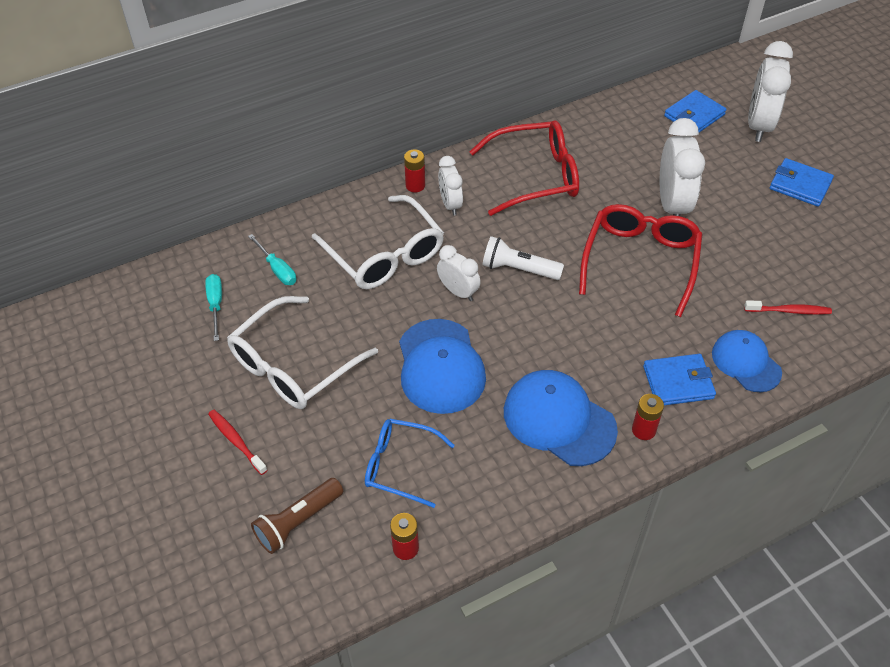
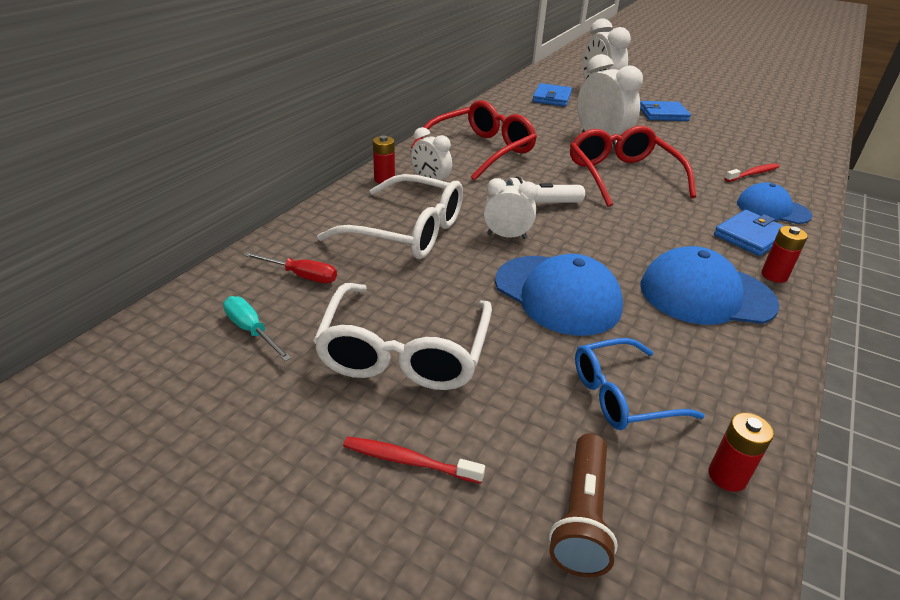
camera: 35 degrees left, 15 degrees down
turquoise screwdriver [248,234,296,285] -> red screwdriver [244,252,337,283]

